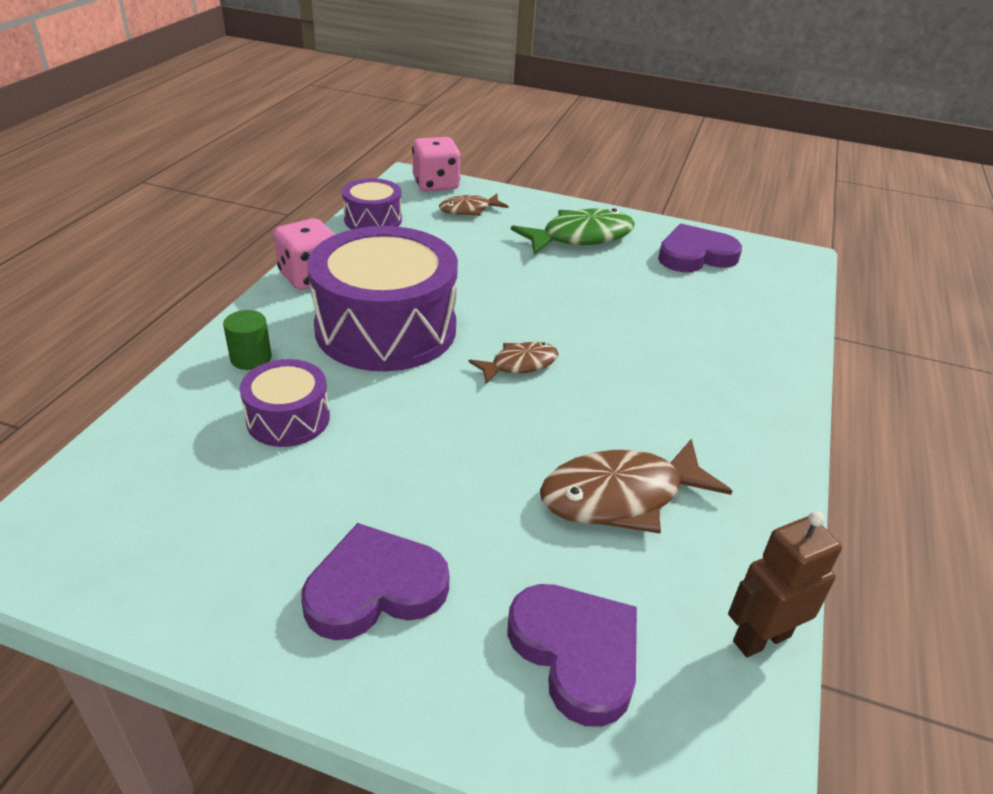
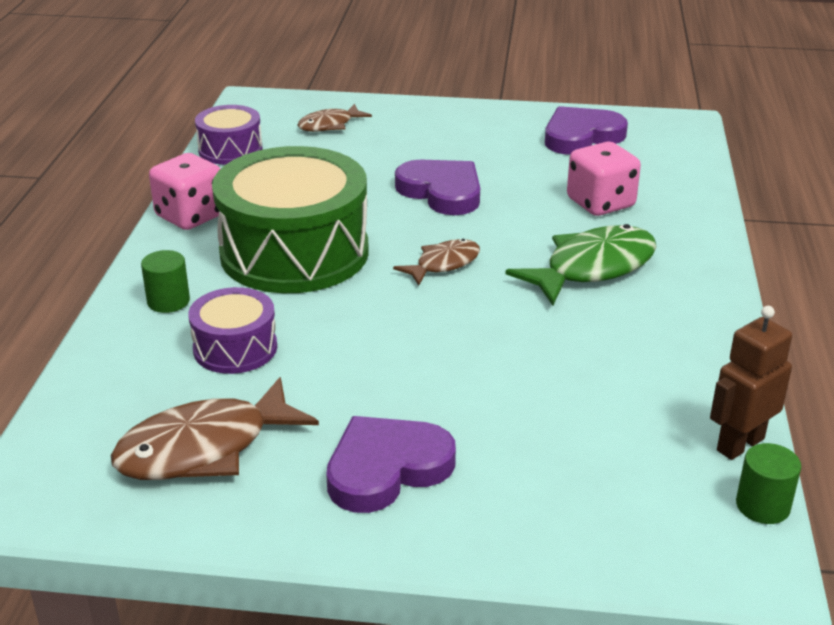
camera: 10 degrees left, 5 degrees down
purple drum [307,226,458,371] -> green drum [212,146,369,293]
pink dice [412,137,461,191] -> pink dice moved to [567,142,641,216]
purple heart [507,584,637,727] -> purple heart moved to [395,160,480,215]
green fish [511,208,635,255] -> green fish moved to [506,224,657,305]
brown fish [540,438,732,534] -> brown fish moved to [111,377,319,480]
none -> green cylinder [736,443,801,524]

